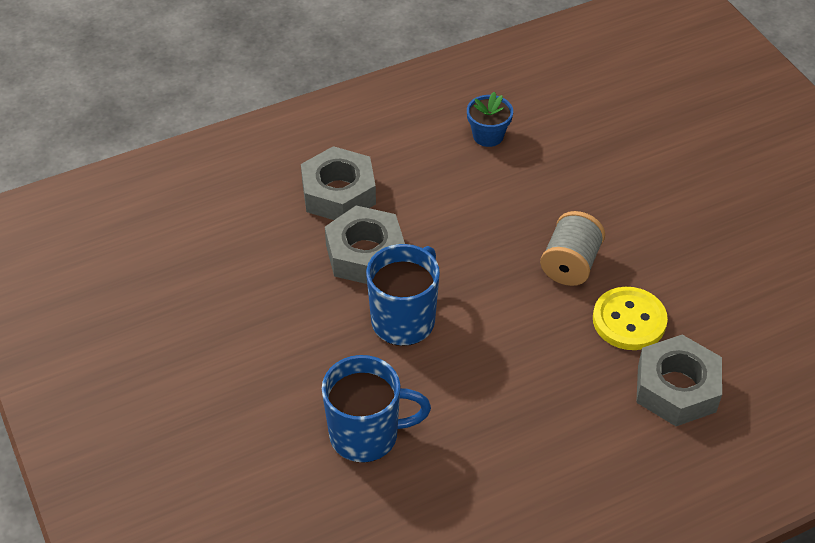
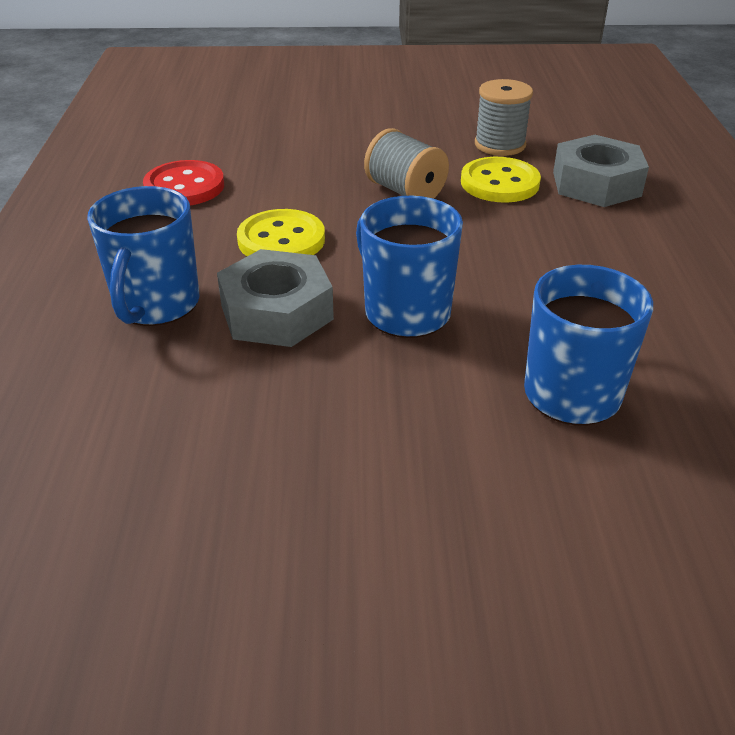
camera: 65 degrees left, 10 degrees down
grey nut [301,146,376,220] -> blue mug [87,186,200,326]
blue flower pot [467,92,513,147] -> red button [143,160,224,205]
none -> yellow button [237,209,325,256]
none -> grey spool [475,79,533,156]

